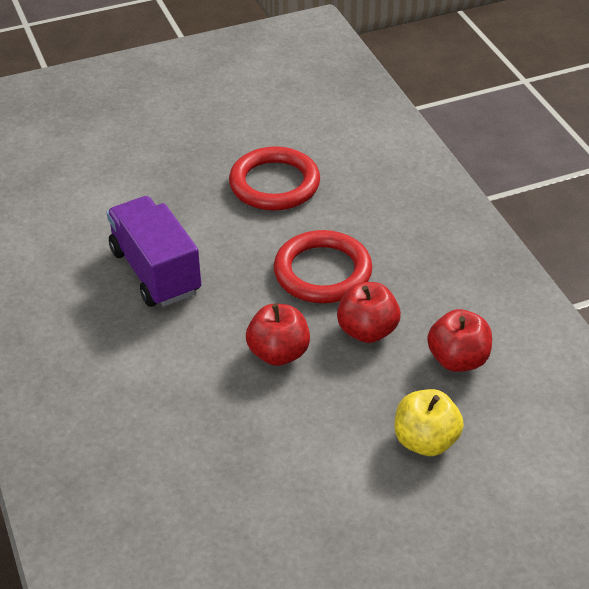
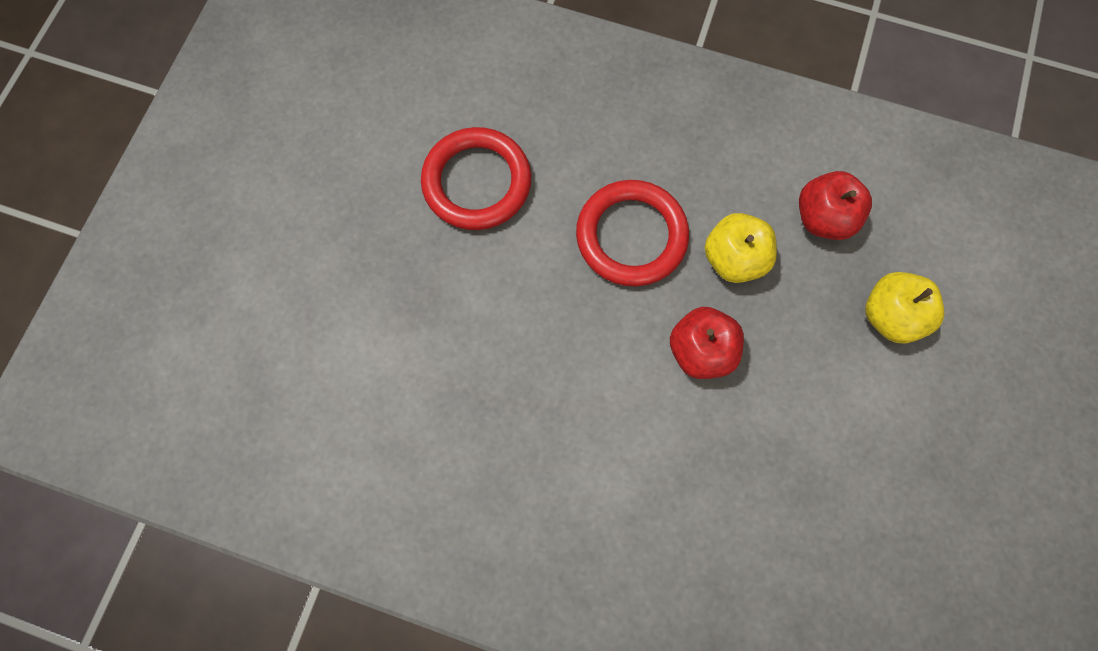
camera: 50 degrees left, 30 degrees up
purple truck [107,196,201,307] -> none
red apple [337,282,401,343] -> yellow apple [705,213,777,283]

